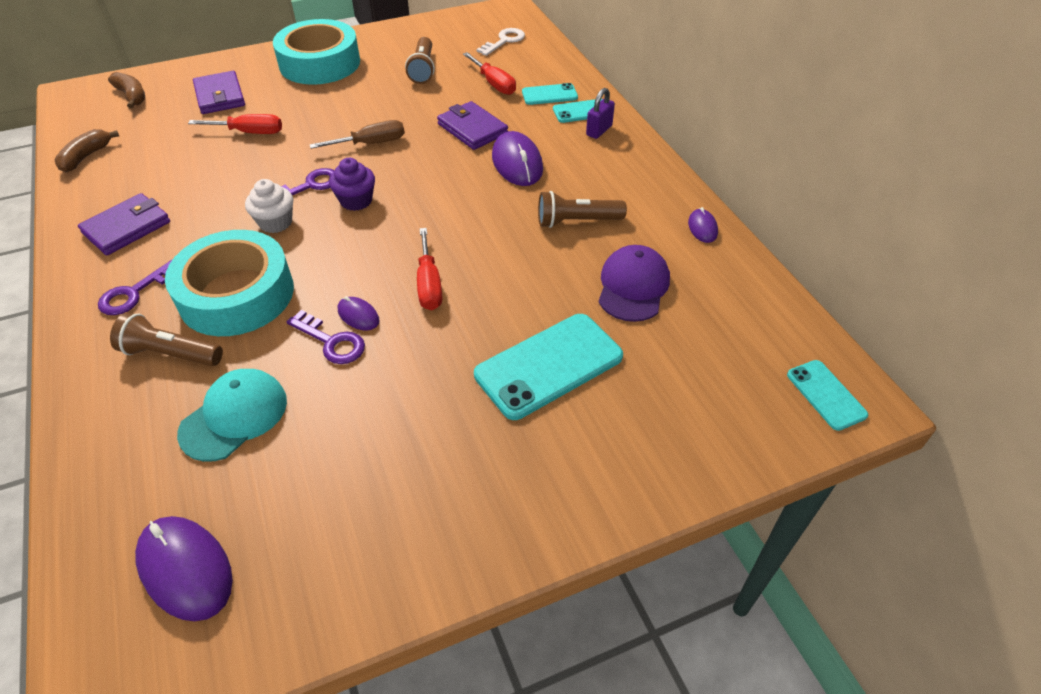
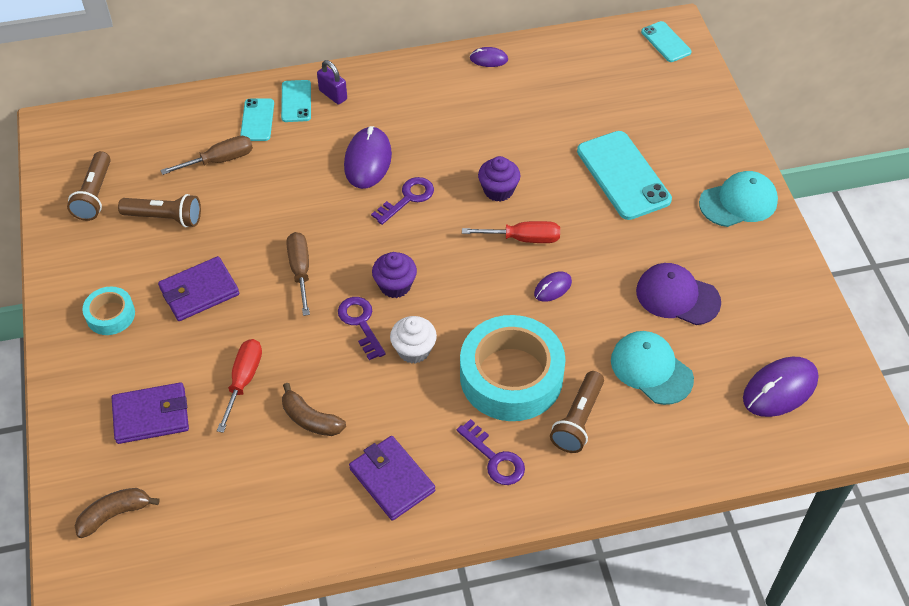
camera: 80 degrees left, 5 degrees up
brown banana [54,129,119,172] -> brown banana moved to [282,383,346,436]
turquoise tape [273,19,360,85] -> turquoise tape [82,287,135,335], size x0.48
purple key [286,310,365,364] -> purple key moved to [371,177,434,225]
purple wallet [437,101,508,150] -> purple wallet moved to [158,256,239,321]
red screwdriver [463,52,516,95] -> brown screwdriver [160,136,253,175]
white key [476,28,525,56] -> none
purple mouse [492,131,543,186] -> purple mouse turned 75 degrees counterclockwise [344,126,392,189]
brown flashlight [538,191,627,228] -> brown flashlight moved to [67,151,111,221]
purple cap [599,245,670,322] -> purple cap moved to [636,263,721,325]
turquoise phone [787,360,868,431] -> turquoise phone turned 75 degrees clockwise [641,21,692,62]
none -> purple cupcake [478,156,520,202]
none -> turquoise cap [699,171,778,227]

